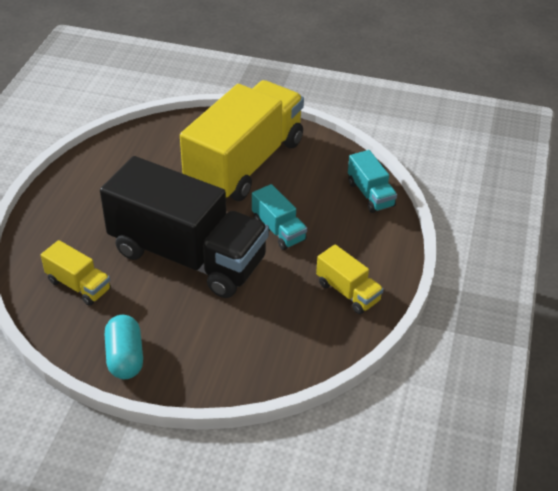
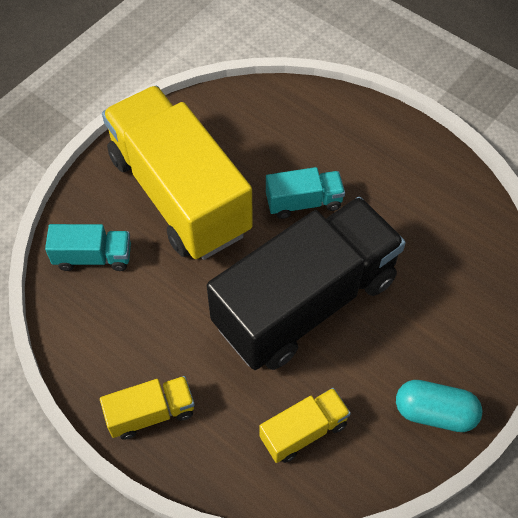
camera: 65 degrees left, 15 degrees up
yellow truck [316,244,384,314] -> yellow truck moved to [100,376,195,440]
turquoise truck [348,150,397,213] -> turquoise truck moved to [45,224,131,271]

